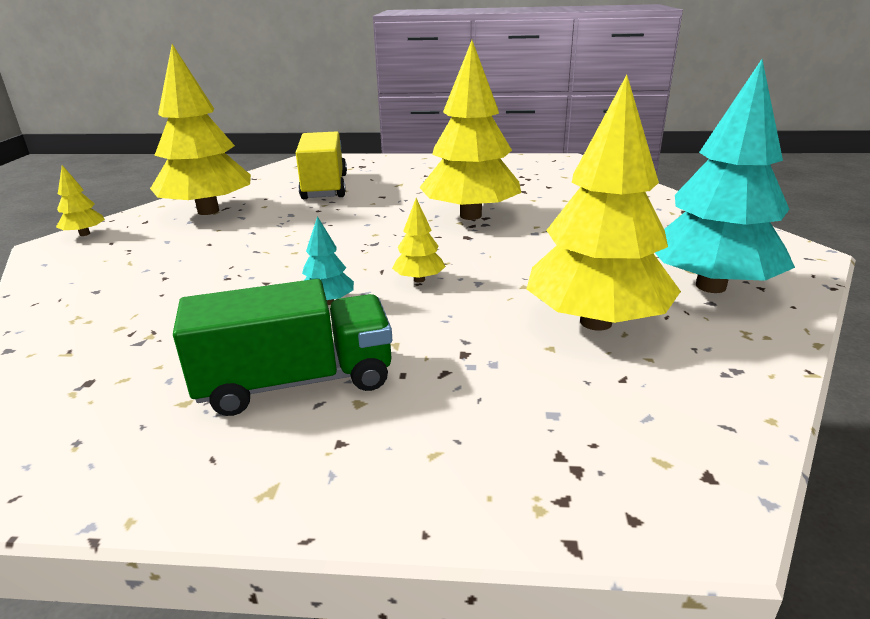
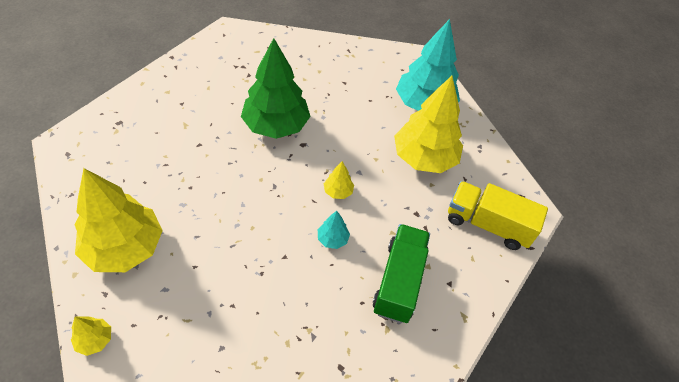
camera: 65 degrees left, 25 degrees up
yellow truck [296,131,347,199] -> yellow truck moved to [448,181,548,250]
yellow tree [419,40,521,220] -> green tree [241,38,311,139]

